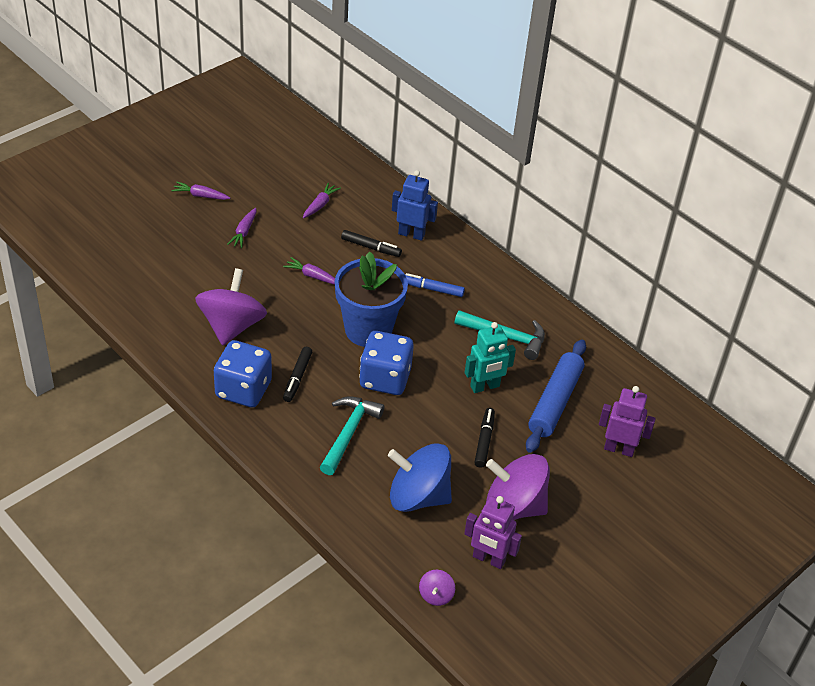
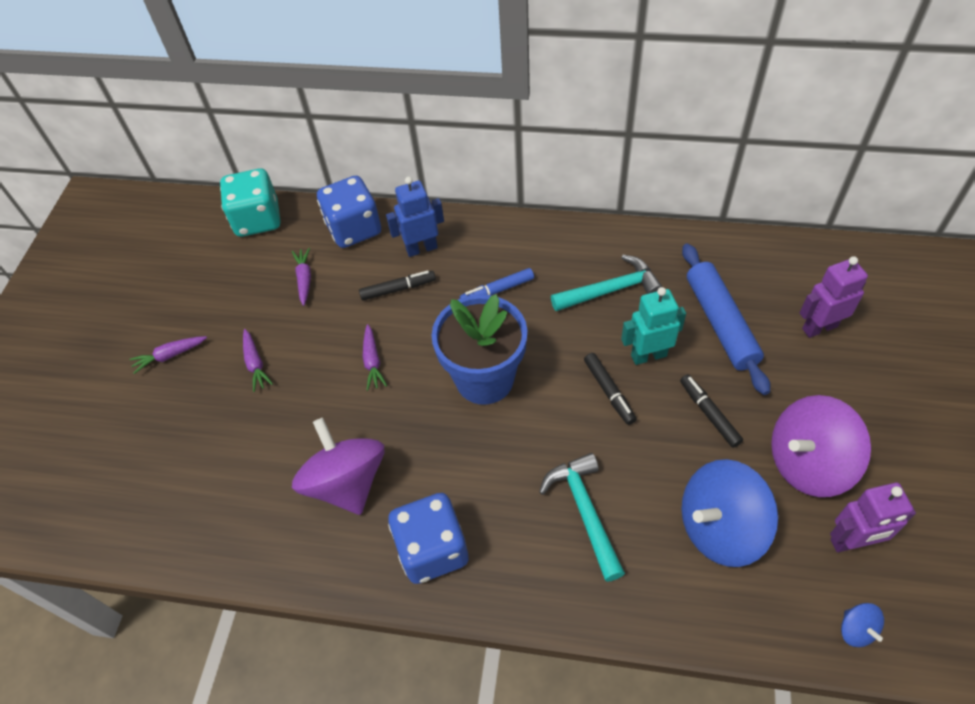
camera: 30 degrees left, 10 degrees up
purple carrot [283,257,335,285] -> purple carrot turned 90 degrees counterclockwise [363,324,387,391]
black marker [283,347,312,402] -> black marker moved to [584,353,636,425]
blue dice [359,331,414,395] -> blue dice moved to [317,176,381,248]
purple spinning top [419,570,455,606] -> blue spinning top [841,603,884,647]
turquoise robot [465,322,516,393] -> turquoise robot turned 135 degrees counterclockwise [621,287,686,365]
none -> turquoise dice [220,169,280,237]

